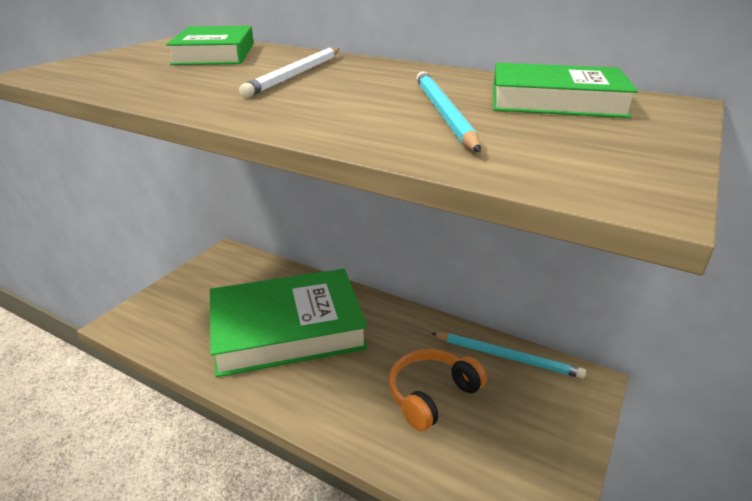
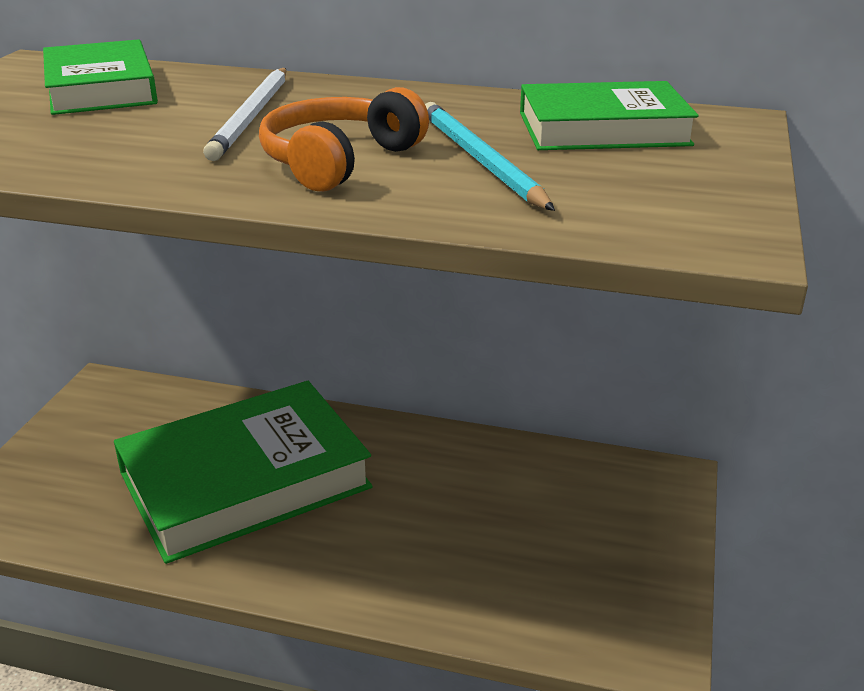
camera: 15 degrees left, 0 degrees up
orange headphones [389,349,487,432] -> orange headphones moved to [259,87,429,192]
turquoise pencil [431,333,586,379] -> none

